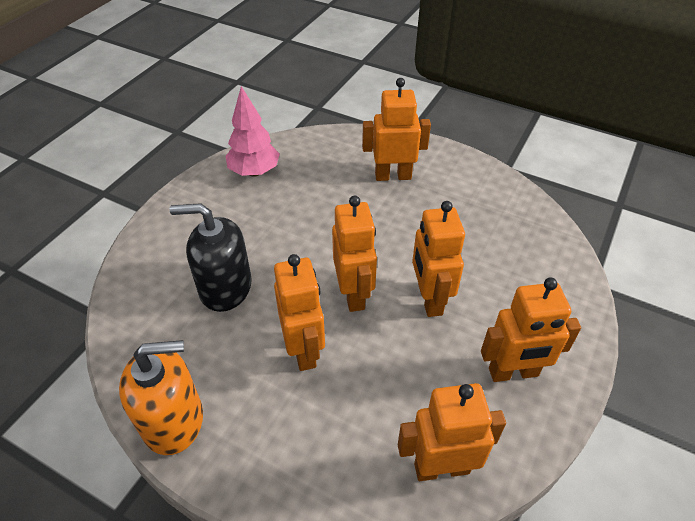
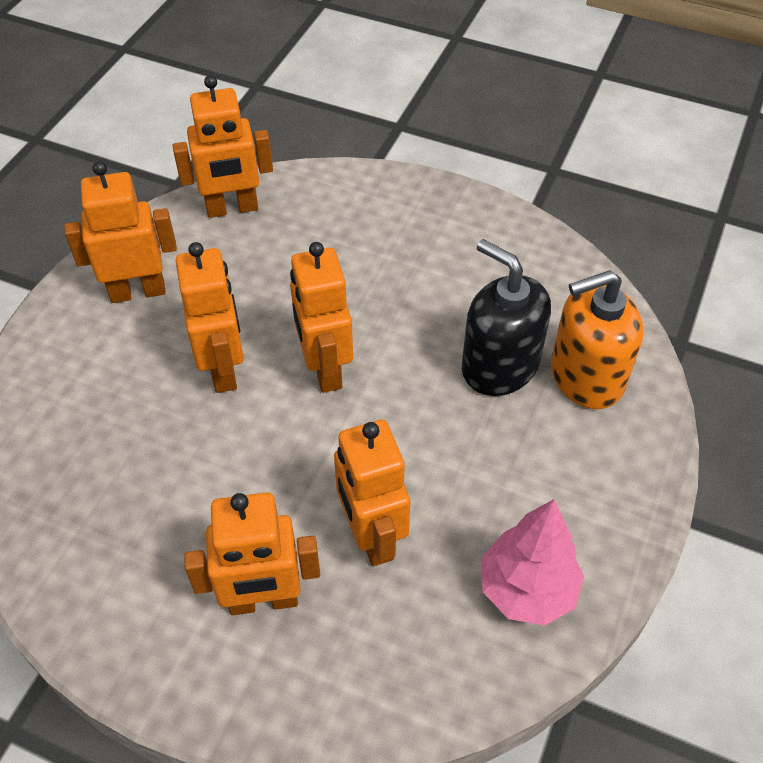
camera: 175 degrees right, 5 degrees up
orange soap dispenser [119,340,203,455] -> orange soap dispenser moved to [551,270,643,409]
black soap dispenser [170,203,252,312] -> black soap dispenser turned 135 degrees counterclockwise [462,239,551,396]
orange robot [274,254,325,371] -> orange robot moved to [334,419,410,566]

